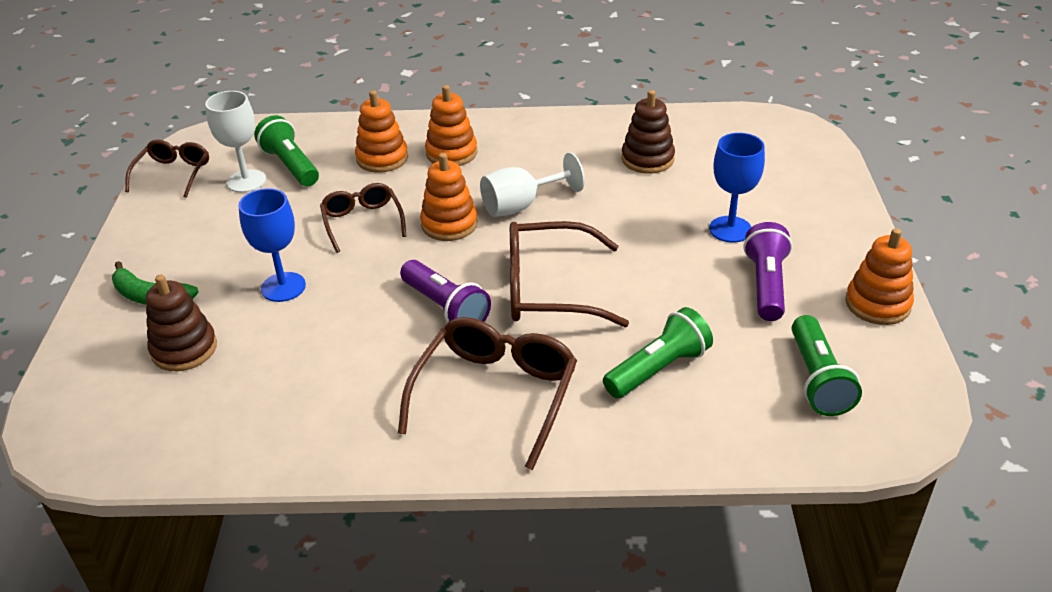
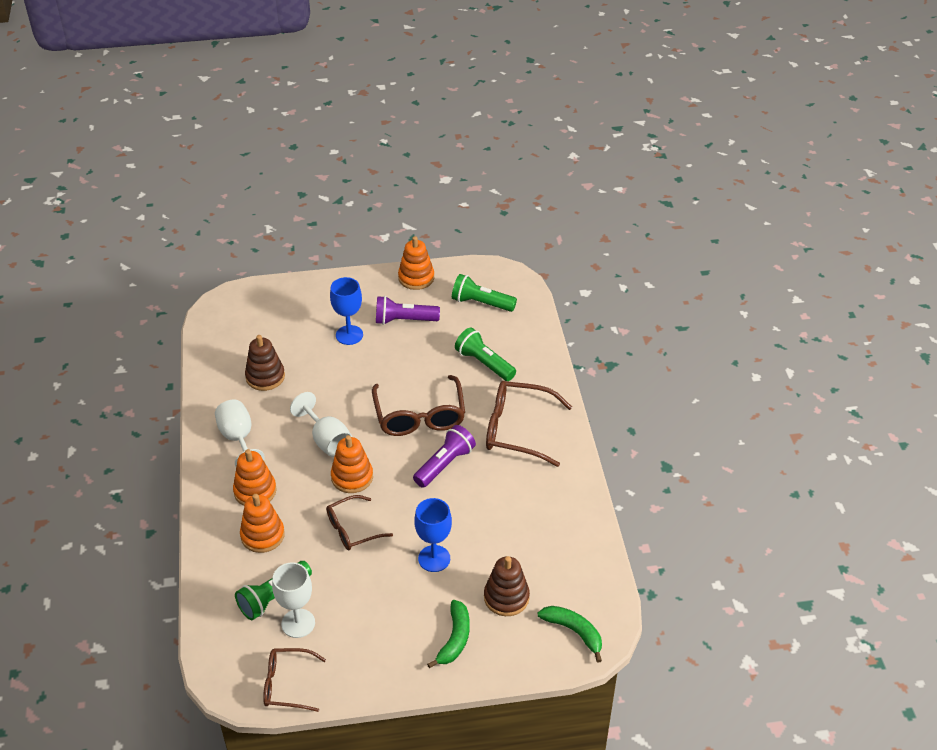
camera: 100 degrees left, 5 degrees up
green flashlight [792,315,862,416] -> green flashlight turned 150 degrees counterclockwise [452,274,517,312]
none -> white goblet [215,400,265,467]
none -> green banana [538,606,602,663]

